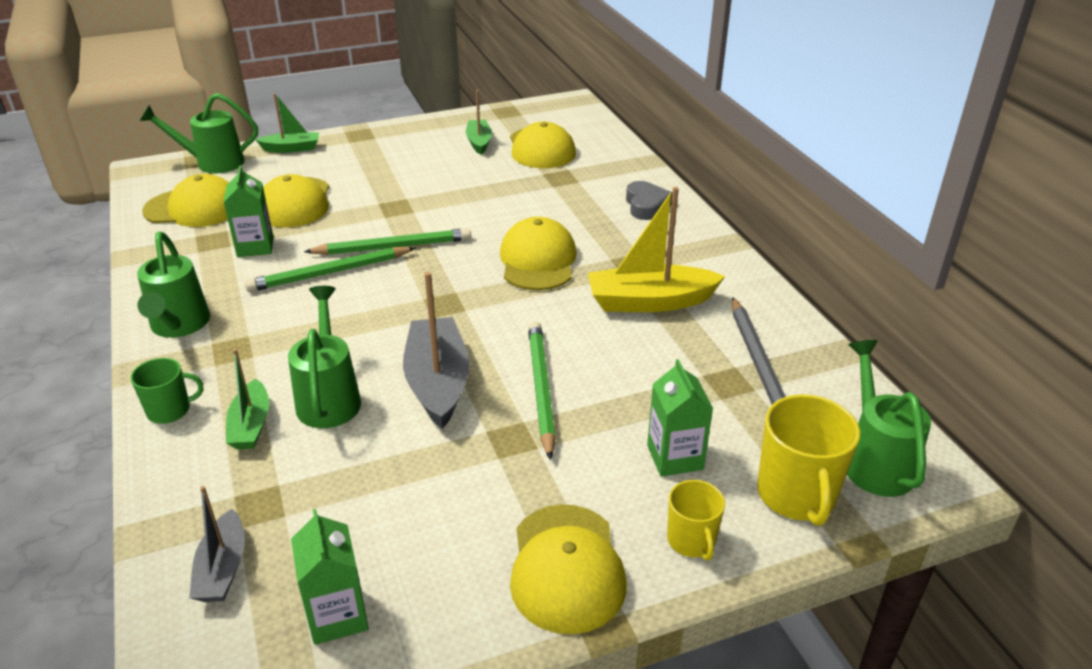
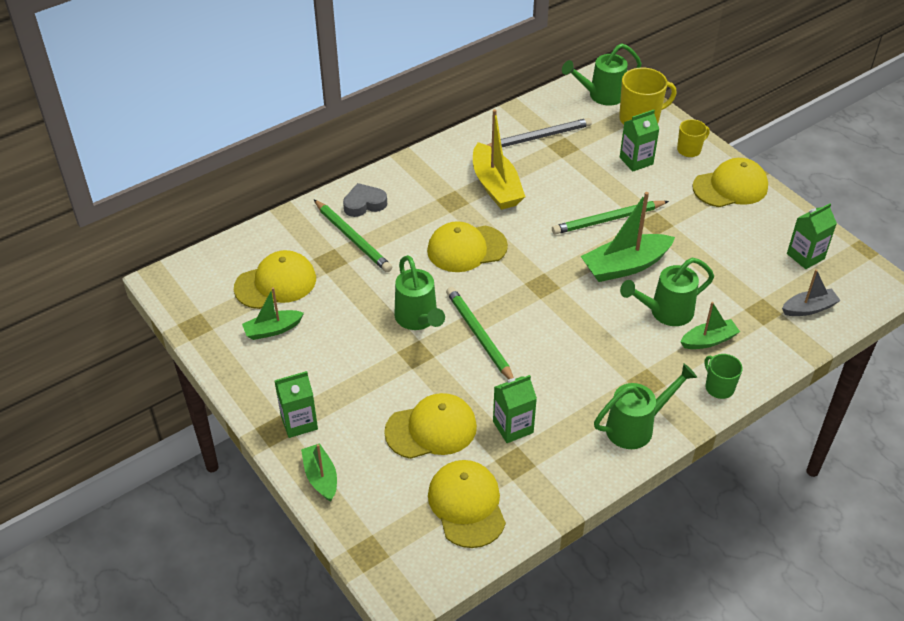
camera: 105 degrees left, 10 degrees up
green watering can [140,93,258,173] -> green watering can moved to [395,255,445,330]
green pencil [245,247,415,292] -> green pencil moved to [314,200,392,272]
grey boat [403,272,469,429] -> green boat [581,192,675,282]
none -> green carton [275,371,318,438]

